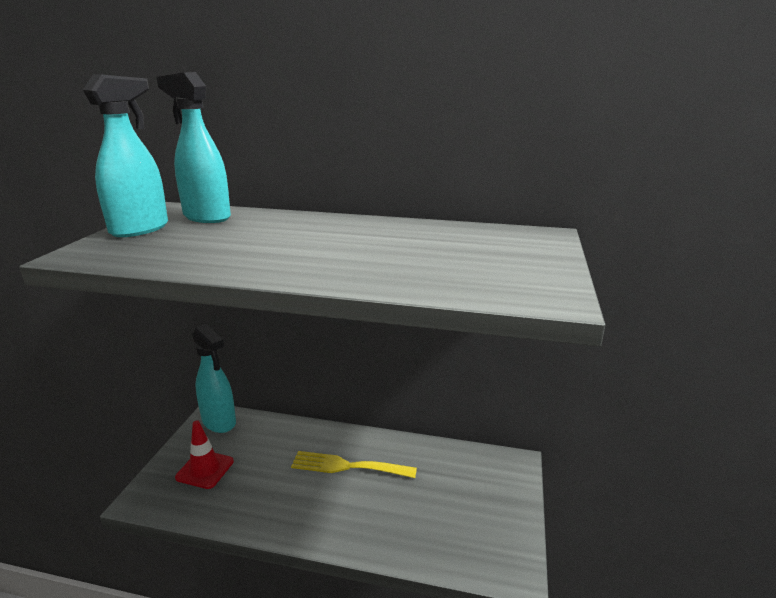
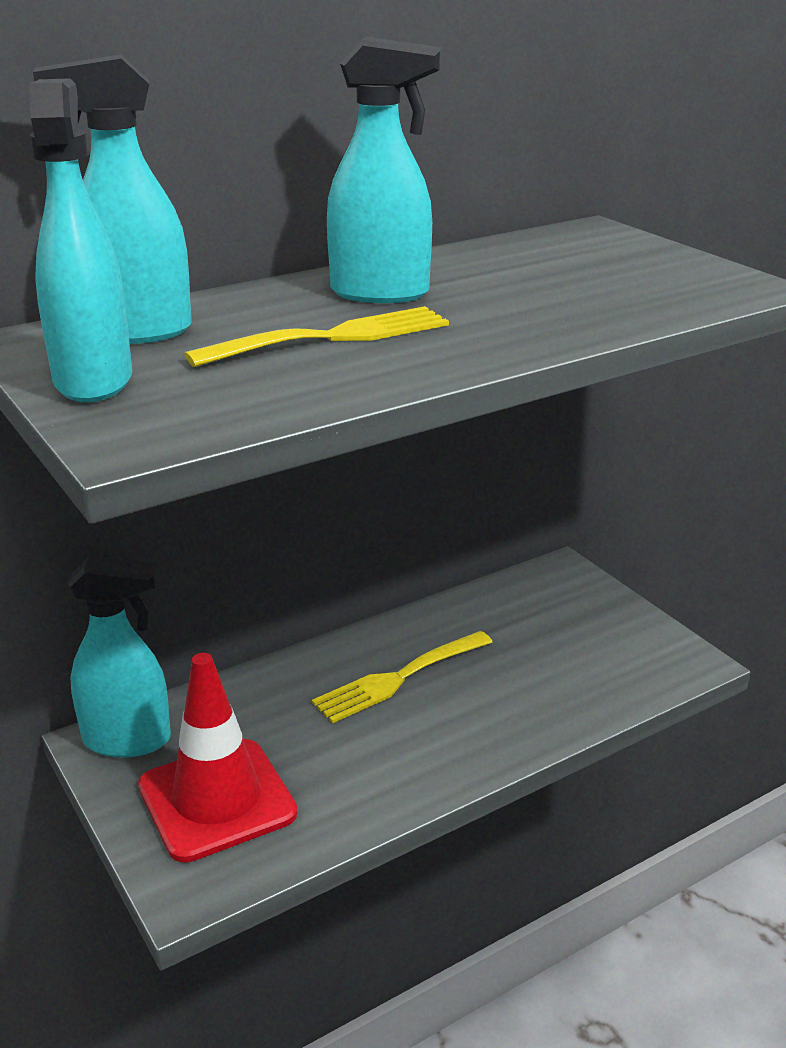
camera: 45 degrees left, 5 degrees up
red traffic cone [175,421,234,489] -> red traffic cone [138,653,298,863], size x1.61
none -> yellow fork [184,306,449,367]
none -> turquoise spray bottle [327,36,442,303]

